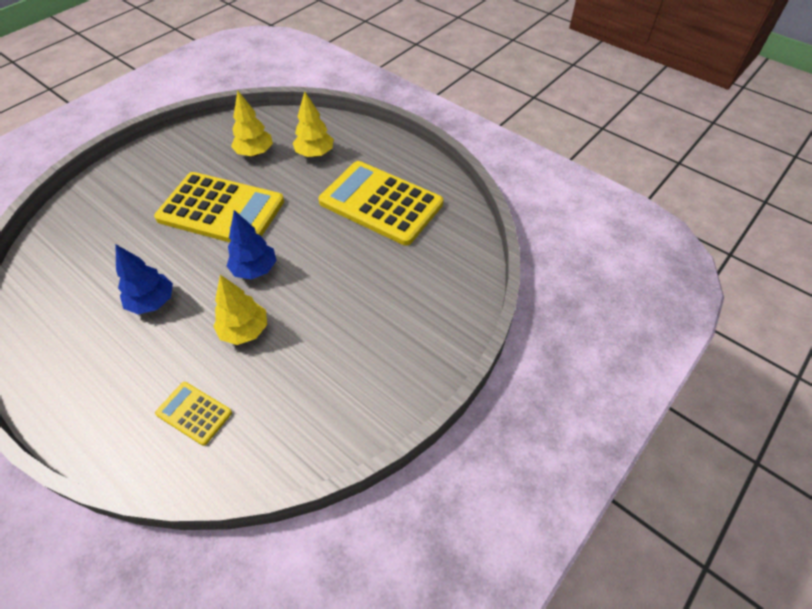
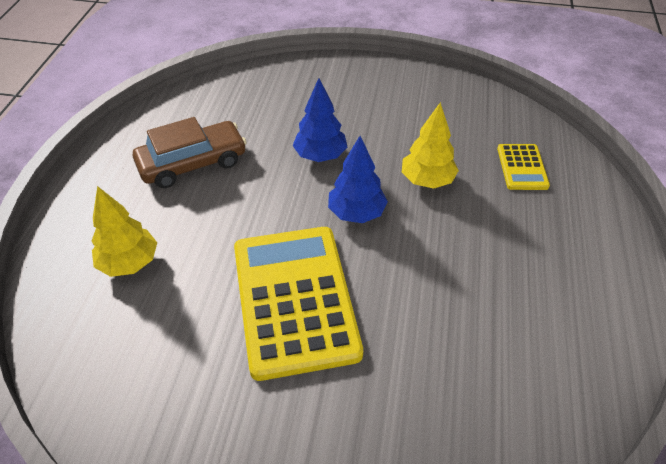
camera: 120 degrees left, 5 degrees down
blue tree [115,244,173,314] -> blue tree moved to [292,78,347,162]
yellow tree [231,91,273,156] -> none
yellow calculator [318,161,443,246] -> brown car [133,117,247,188]

